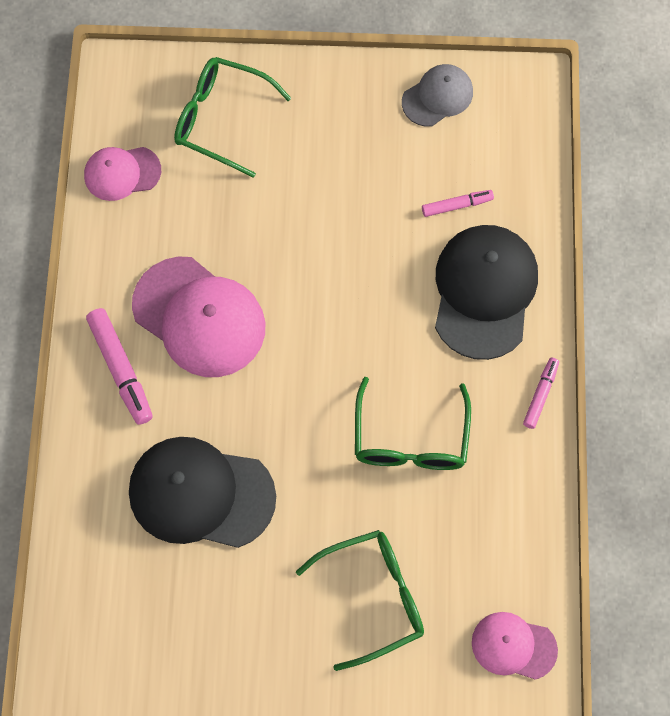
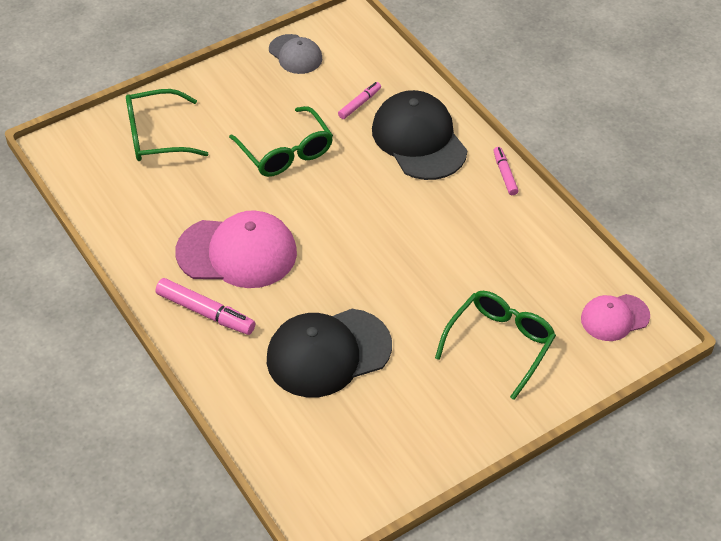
camera: 35 degrees left, 20 degrees down
pink cap [84,147,161,201] -> none
green glasses [355,377,471,470] -> green glasses moved to [229,106,333,177]
grey cap [402,64,473,127] -> grey cap turned 120 degrees clockwise [269,34,322,74]

